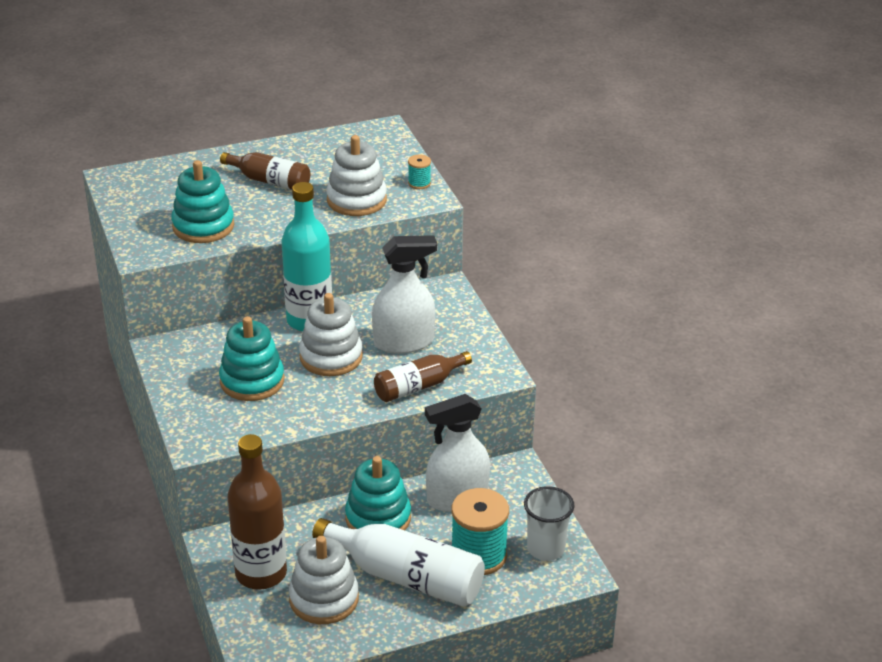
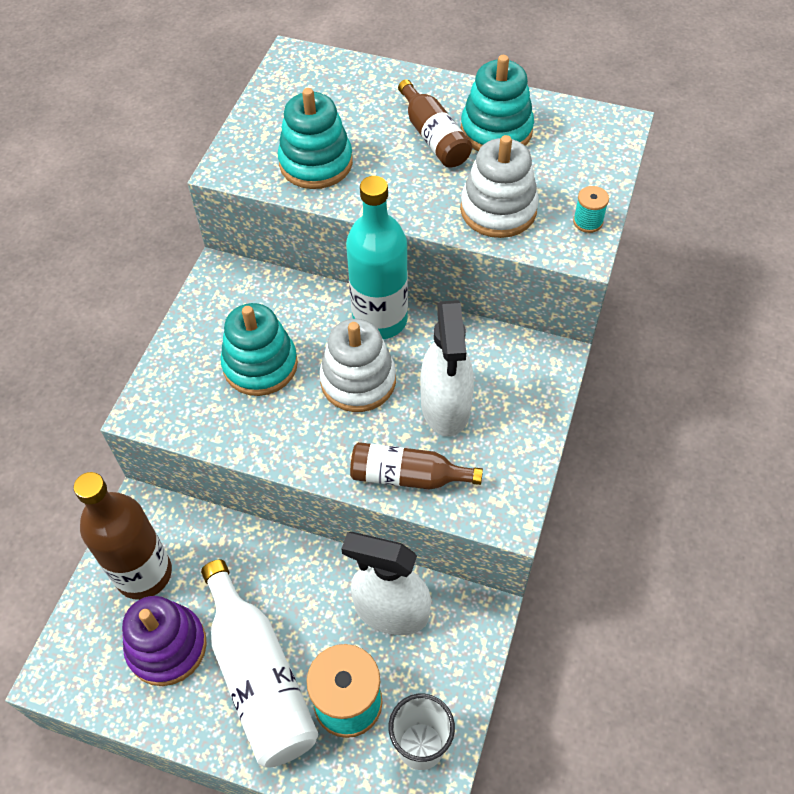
camera: 40 degrees right, 20 degrees up
white stacking toy [289,536,359,624] -> purple stacking toy [122,596,207,686]
turquoise stacking toy [345,456,411,530] -> turquoise stacking toy moved to [461,55,534,151]
white spray bottle [372,235,437,354] -> white spray bottle turned 60 degrees clockwise [420,300,474,437]

